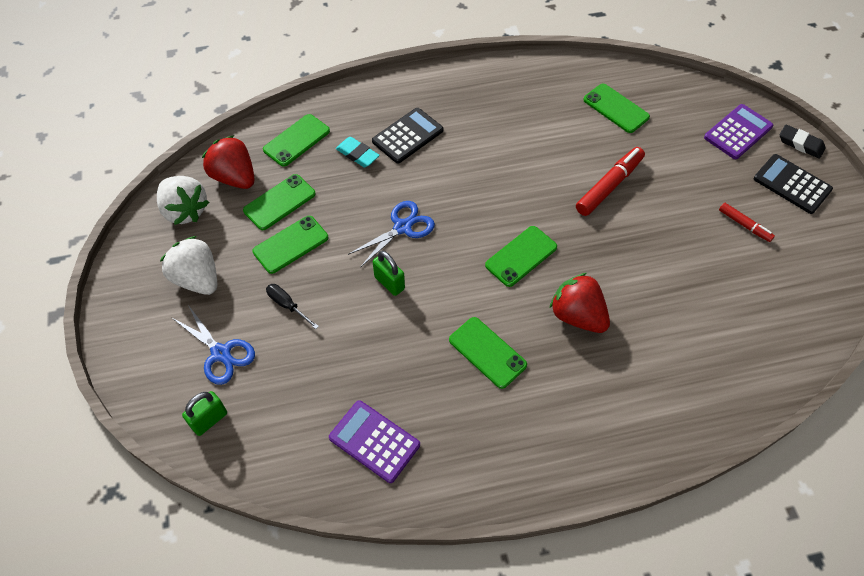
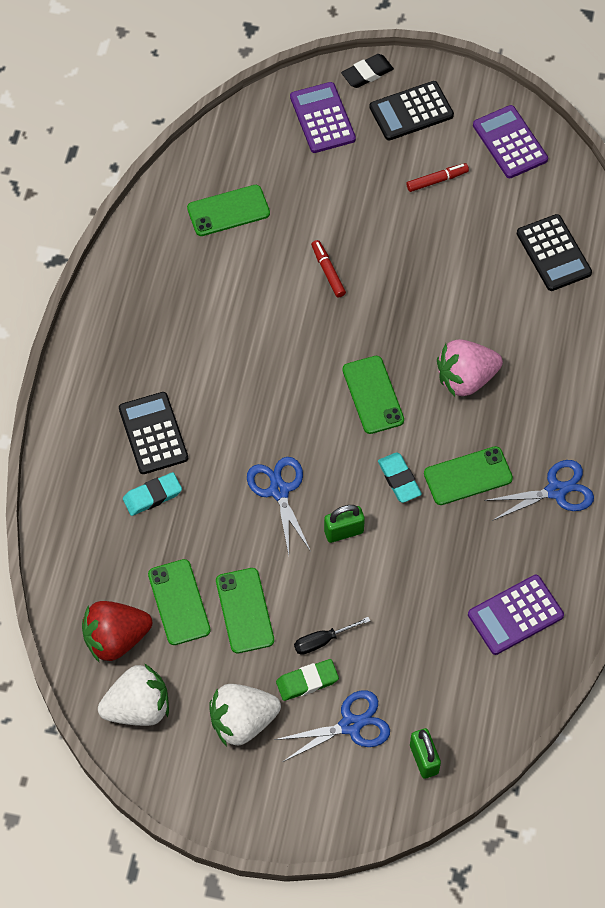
camera: 65 degrees left, 5 degrees up
green phone [263,114,330,167] -> none
red strawberry [549,273,610,333] -> pink strawberry [437,339,503,397]
red marker [576,147,645,216] -> red marker [311,240,346,298], size x0.58
none -> green eraser [276,659,339,701]
none -> turquoise eraser [378,452,422,503]
none -> purple calculator [473,105,548,178]
none -> blue scissors [484,460,594,521]
none -> black calculator [517,214,592,291]

